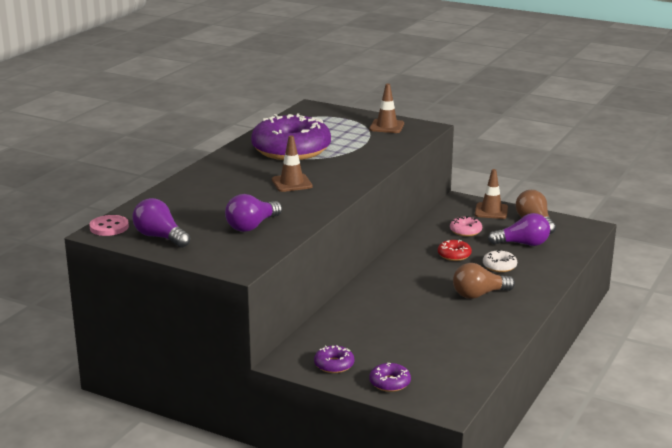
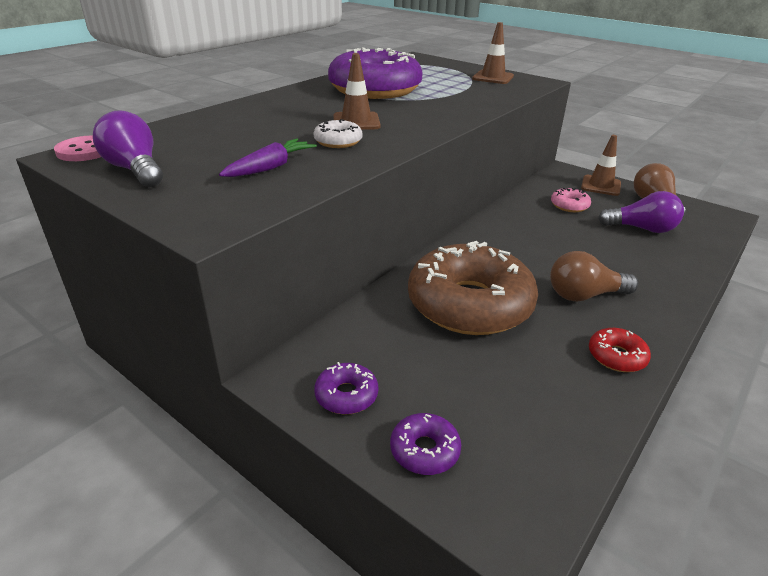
camera: 10 degrees right, 10 degrees up
purple light bulb [225,194,282,232] -> purple carrot [219,139,317,177]
red donut [438,240,472,261] -> red donut moved to [589,328,651,372]
white donut [483,250,517,272] -> white donut moved to [313,119,363,148]
none -> brown donut [408,241,538,335]

